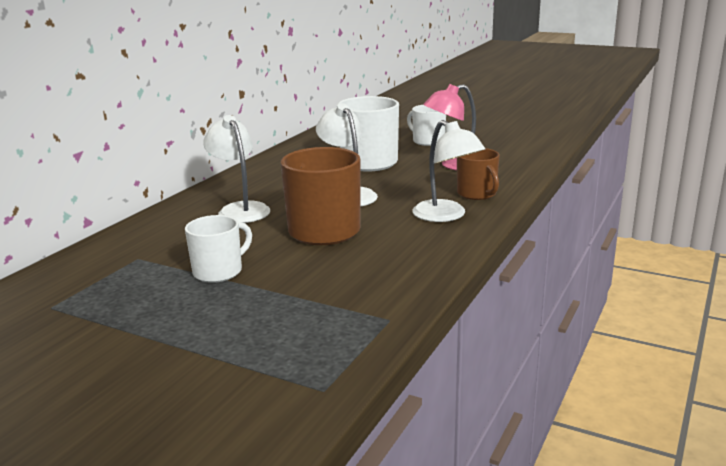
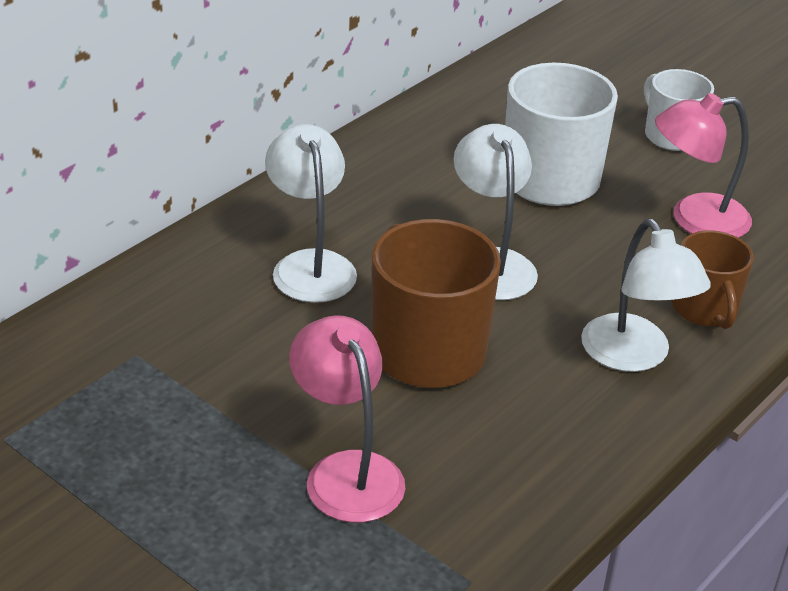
camera: 10 degrees right, 15 degrees up
white mug [185,215,252,283] -> none
none -> pink lamp [289,315,405,523]

